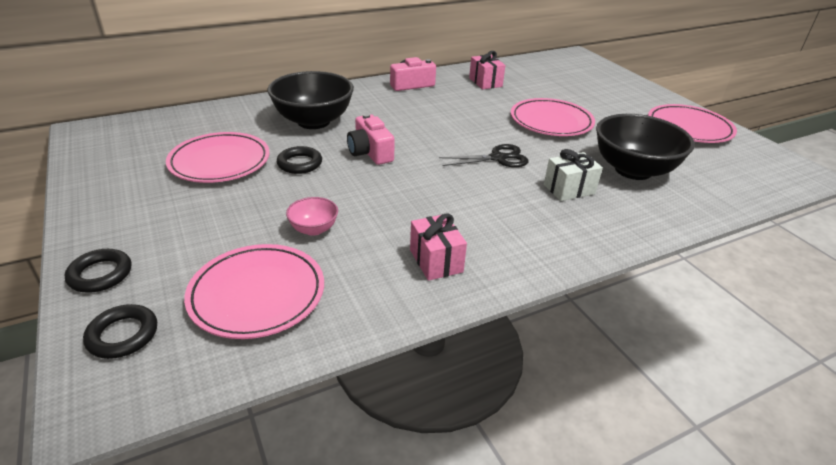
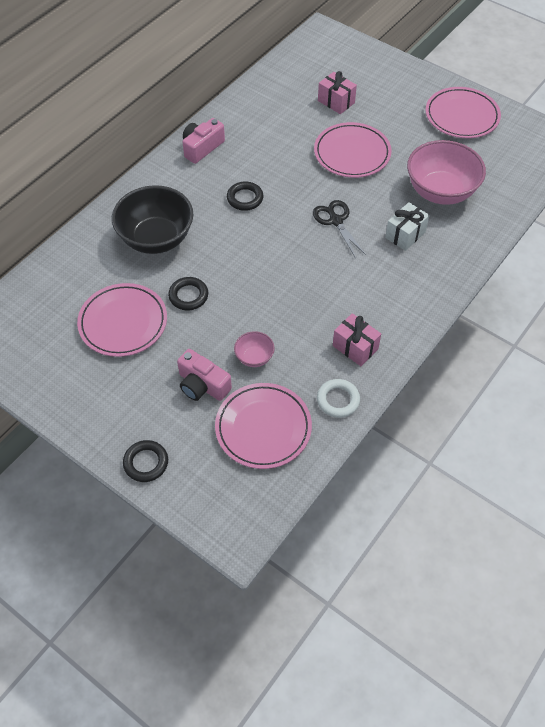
camera: 25 degrees left, 20 degrees up
black ring [83,304,157,359] -> black ring moved to [227,181,263,211]
pink camera [347,113,395,165] -> pink camera moved to [177,349,232,401]
black scissors [439,144,528,167] -> black scissors turned 75 degrees counterclockwise [313,200,366,258]
pink gift [469,51,506,89] -> pink gift moved to [318,71,357,114]
black bowl [596,114,695,180] -> pink bowl [407,140,486,205]
none -> white ring [317,379,360,418]

